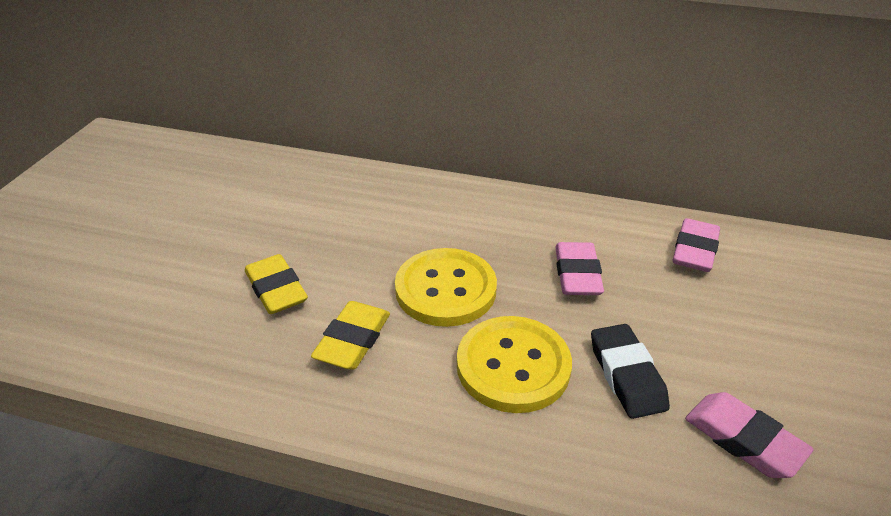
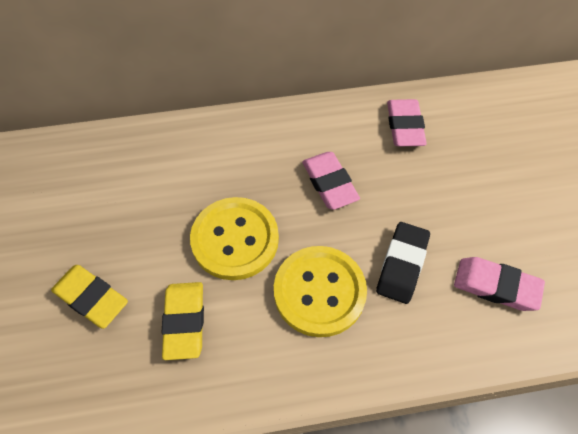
camera: 25 degrees left, 20 degrees up
black eraser [591,324,670,419] -> black eraser turned 60 degrees clockwise [376,222,430,304]

